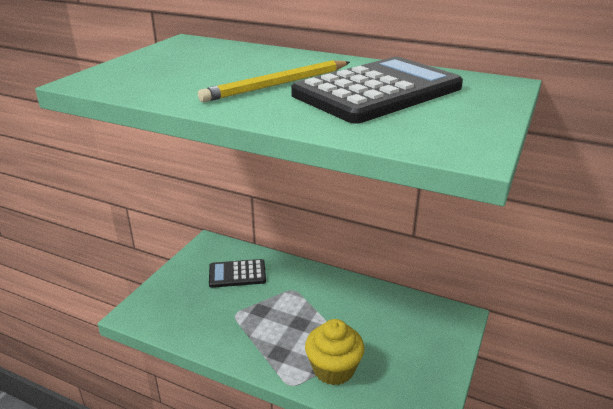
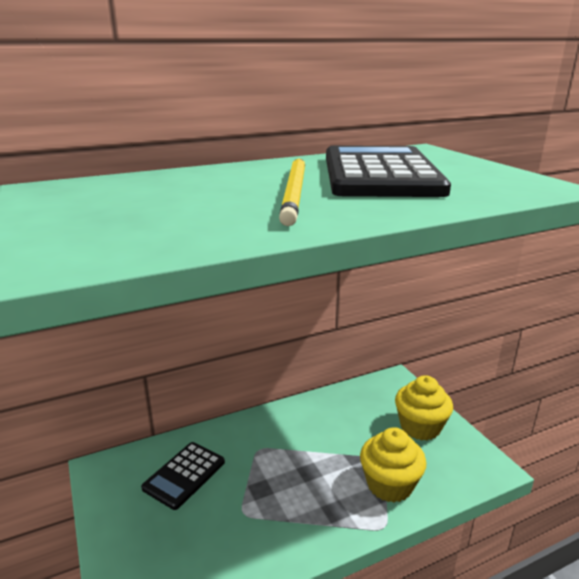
camera: 50 degrees left, 5 degrees down
none -> yellow cupcake [395,375,453,441]

